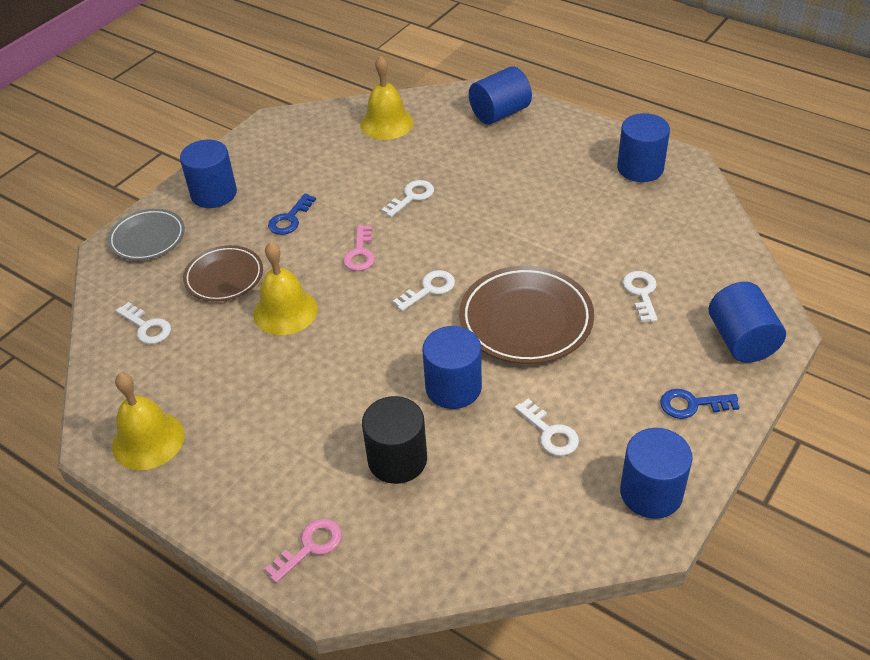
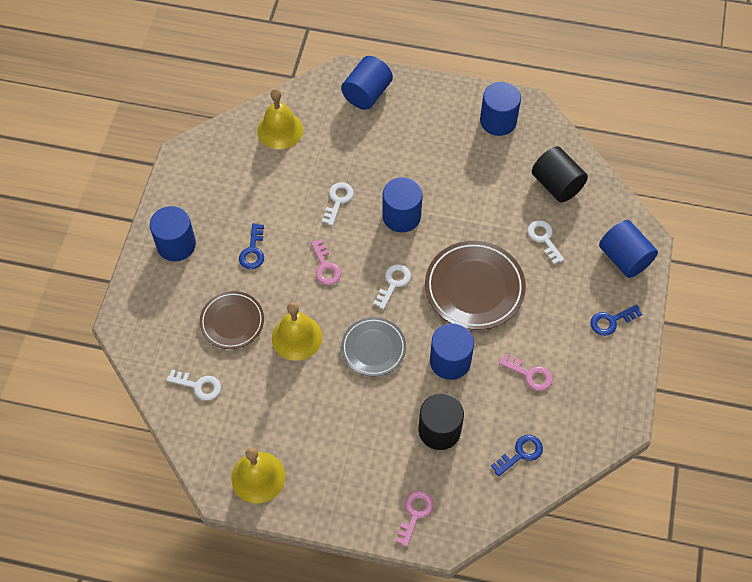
camera: 25 degrees left, 15 degrees up
grey plate [108,209,185,260] -> grey plate moved to [341,317,406,377]
white key [515,399,579,456] -> pink key [499,354,553,391]
blue cylinder [620,428,693,519] -> blue cylinder moved to [382,177,422,232]
none -> blue key [491,435,543,476]
none -> black cylinder [532,147,588,202]

